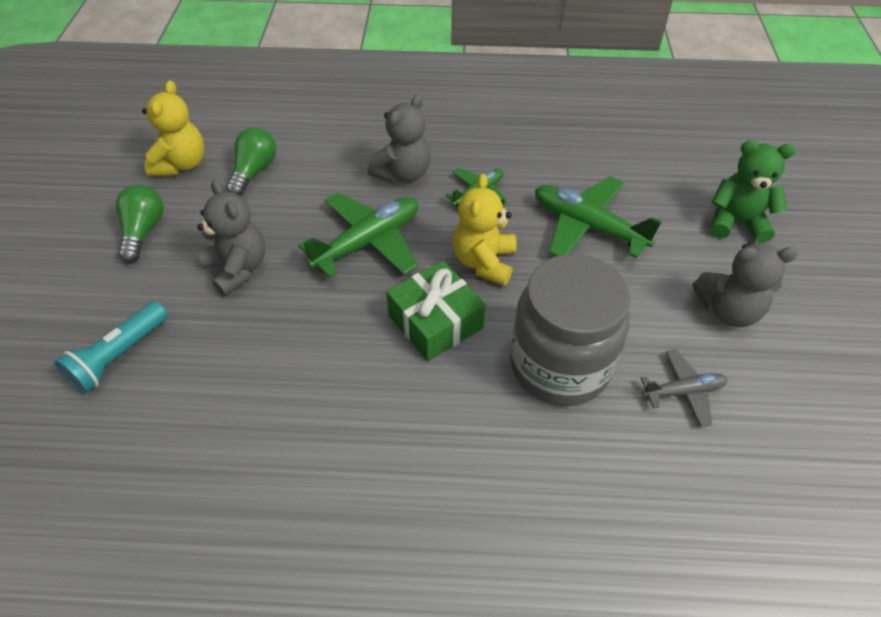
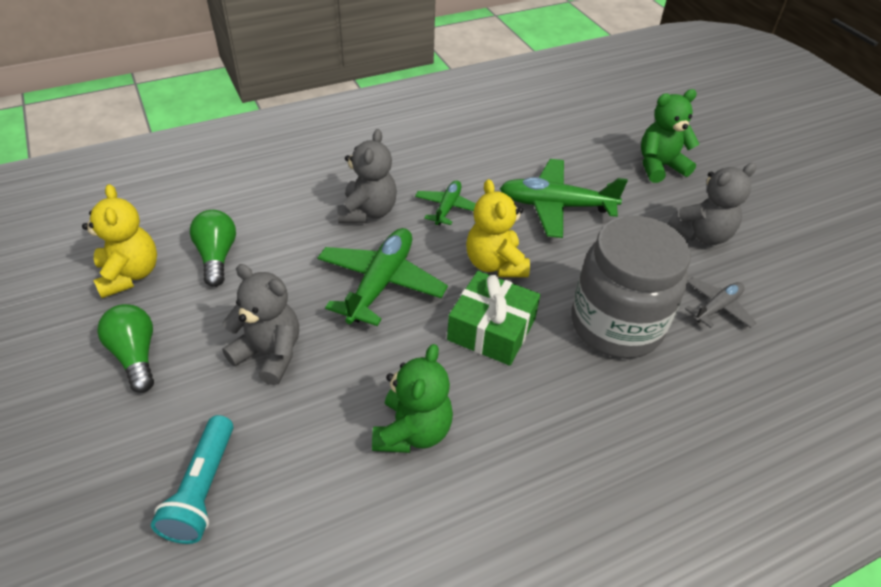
camera: 30 degrees left, 5 degrees down
none -> green teddy bear [372,344,453,453]

